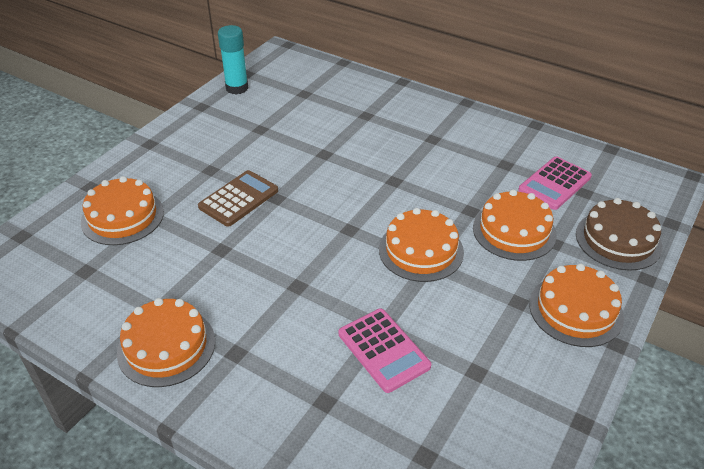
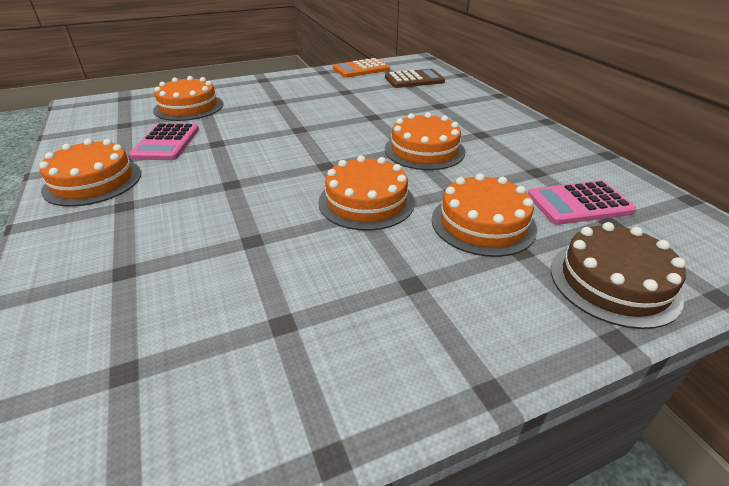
camera: 35 degrees right, 5 degrees down
brown calculator [198,170,278,227] -> brown calculator moved to [385,69,445,88]
turquoise glue stick [218,25,248,95] -> orange calculator [333,58,390,78]
pink calculator [339,308,431,393] -> pink calculator moved to [129,123,199,160]
orange cake [529,264,624,347] -> orange cake moved to [385,112,465,170]

